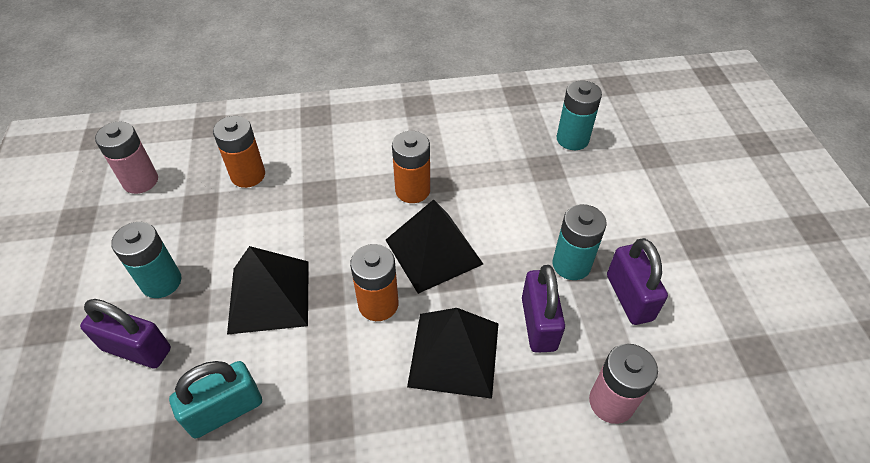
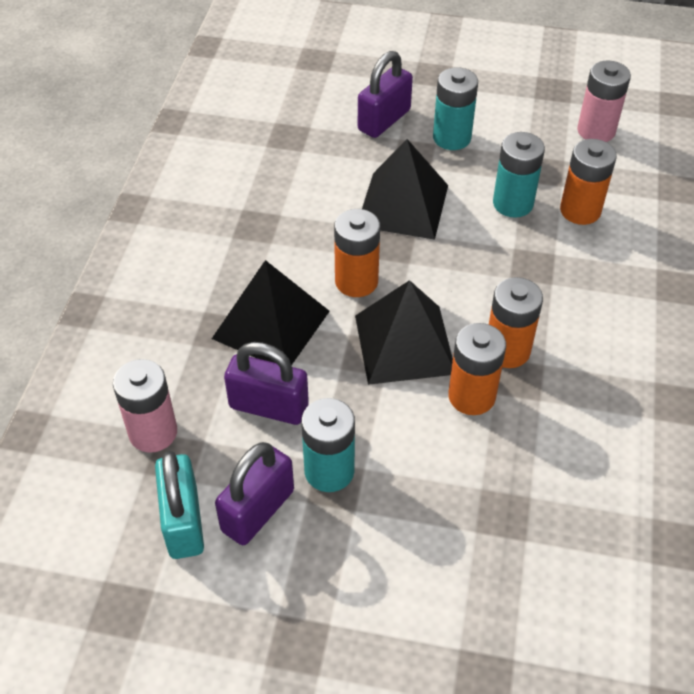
camera: 110 degrees right, 0 degrees up
turquoise padlock [169,361,262,439] -> turquoise padlock moved to [155,451,204,559]
turquoise battery [556,81,602,150] -> turquoise battery moved to [493,132,545,218]
purple padlock [607,238,668,325] -> purple padlock turned 60 degrees counterclockwise [215,442,294,545]
none -> orange battery [448,323,506,415]

